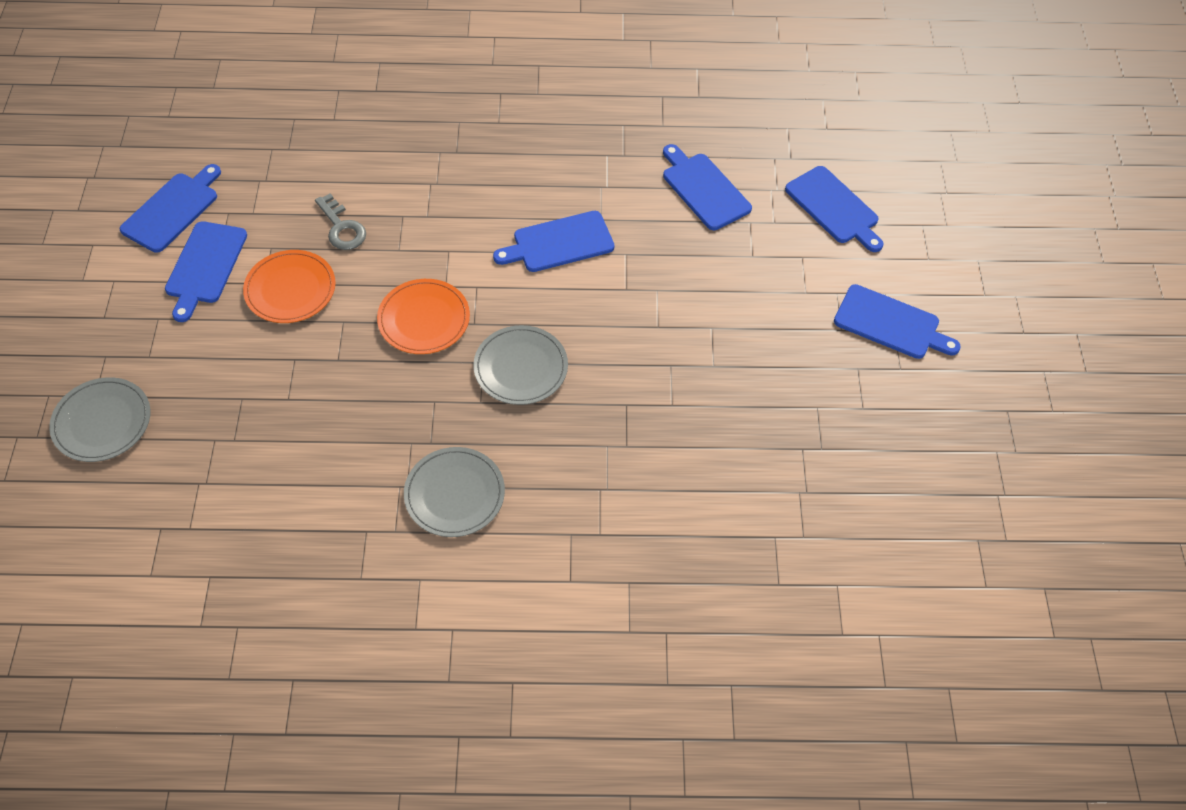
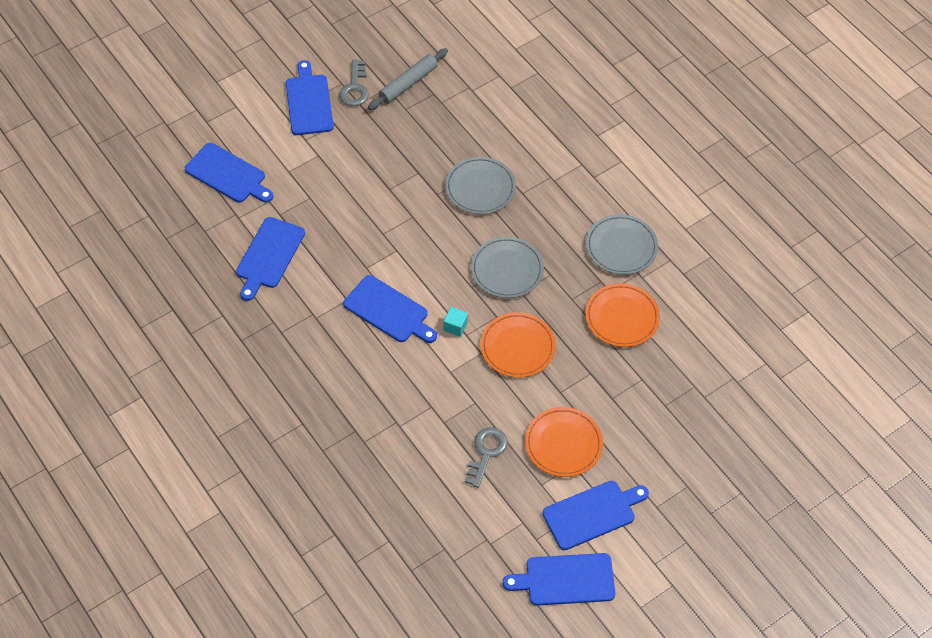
camera: 125 degrees left, 0 degrees up
grey plate [49,377,150,462] -> grey plate moved to [445,157,516,214]
blue cutting board [785,166,884,252] -> blue cutting board turned 105 degrees clockwise [185,143,273,203]
none -> grey key [340,59,368,106]
none -> grey rolling pin [368,48,448,110]
none -> turquoise cube [444,307,468,337]
none -> orange plate [585,283,660,347]

